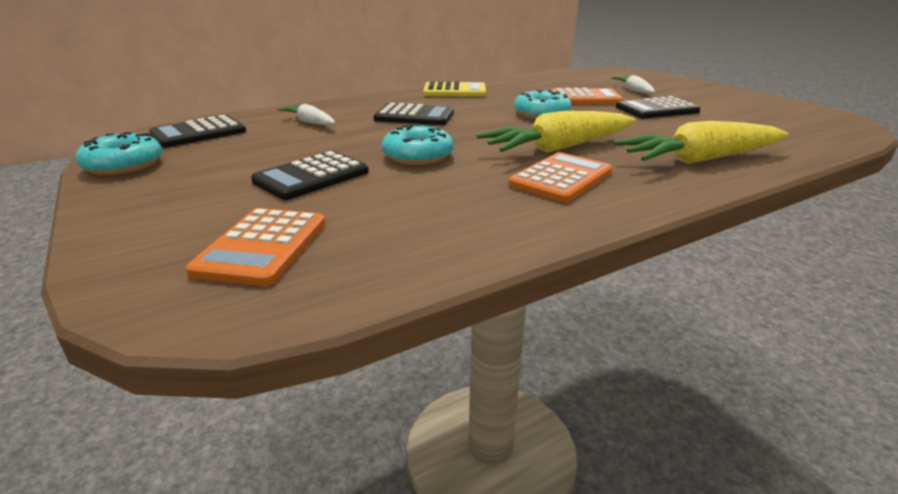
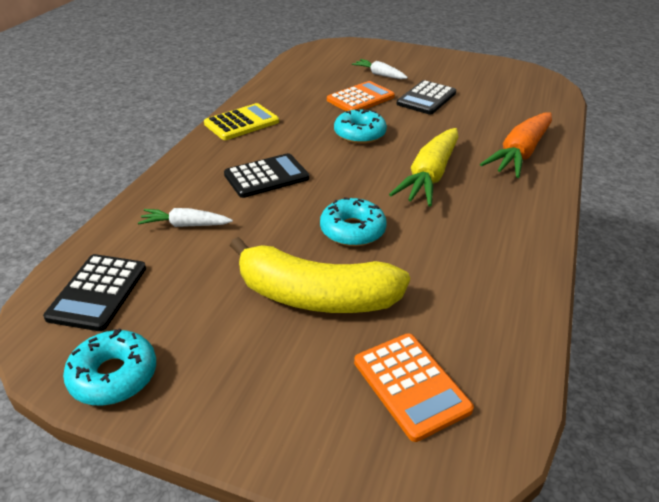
camera: 40 degrees left, 10 degrees up
black calculator [251,151,369,200] -> yellow banana [230,237,410,313]
orange calculator [509,152,612,203] -> none
yellow carrot [614,121,789,164] -> orange carrot [480,112,552,178]

